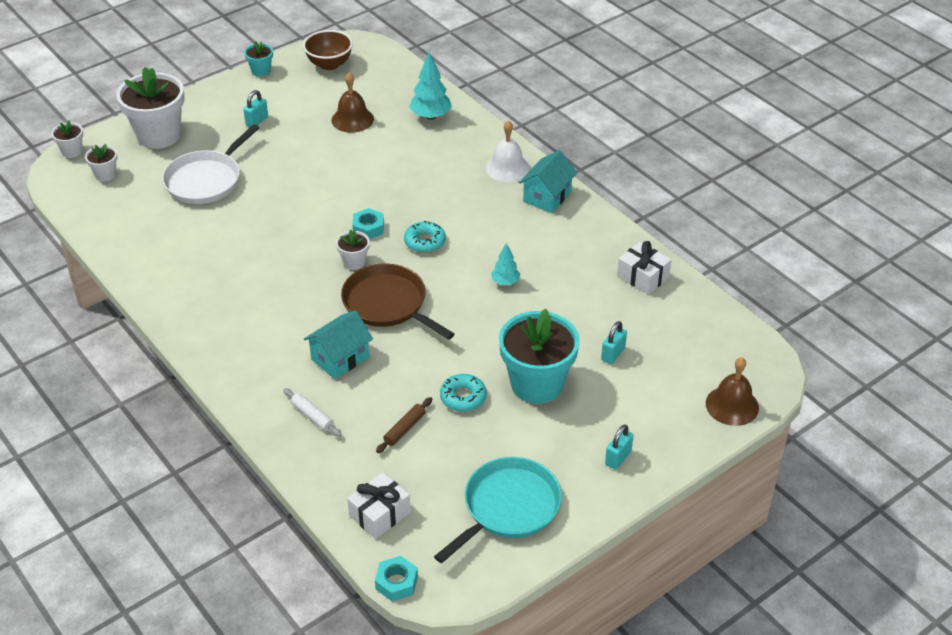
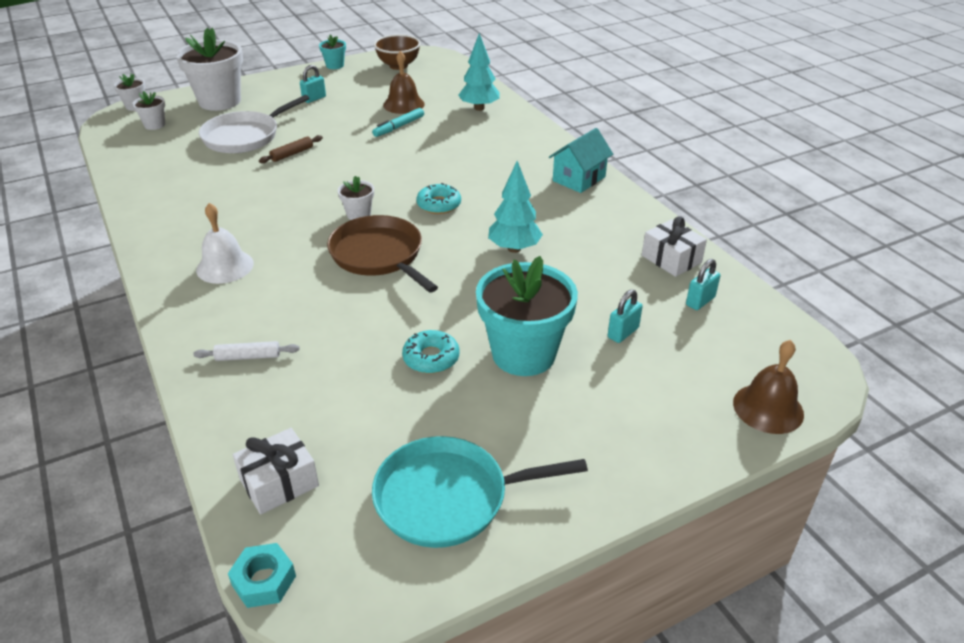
camera: 10 degrees right, 5 degrees down
white rolling pin [283,388,342,437] -> white rolling pin turned 60 degrees counterclockwise [193,341,300,361]
turquoise house [304,310,373,379] -> none
turquoise nut [352,208,384,240] -> none
brown rolling pin [376,397,432,453] -> brown rolling pin moved to [259,135,323,163]
turquoise pan [434,457,562,563] -> turquoise pan turned 150 degrees counterclockwise [372,436,588,548]
white bell [485,120,530,182] -> white bell moved to [196,203,254,284]
turquoise tree [491,243,520,285] -> turquoise tree [488,161,543,253], size x1.66
turquoise padlock [605,425,633,470] -> turquoise padlock moved to [686,259,720,310]
none -> turquoise marker [372,108,424,137]

